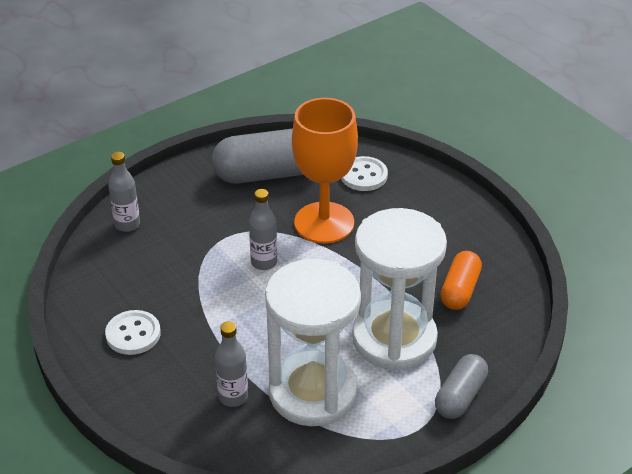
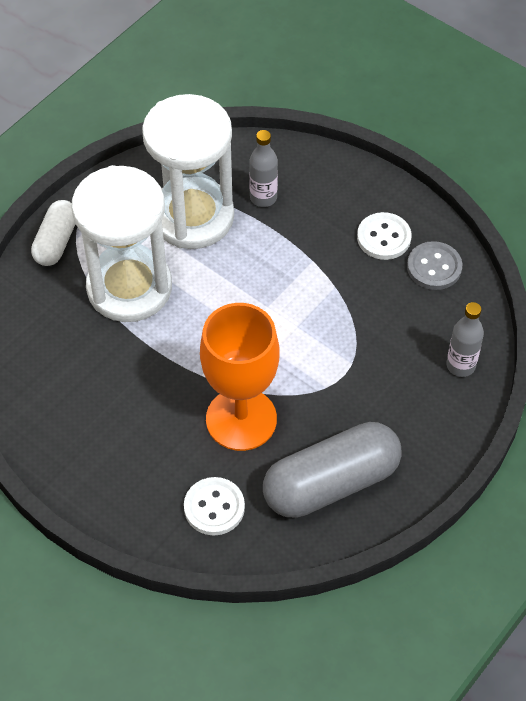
camera: 165 degrees right, 15 degrees up
grey bottle [249,189,277,270] -> none
grey capsule [435,354,488,419] -> white capsule [31,200,75,266]
orange capsule [440,251,482,310] -> none
none -> grey button [407,241,462,290]

